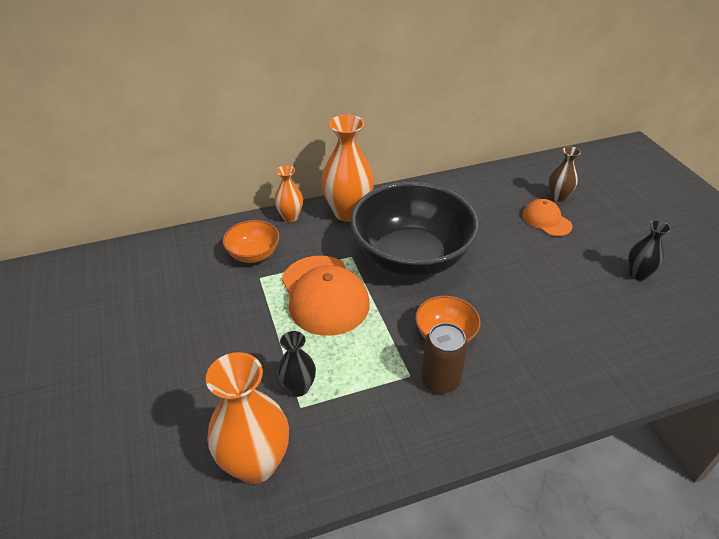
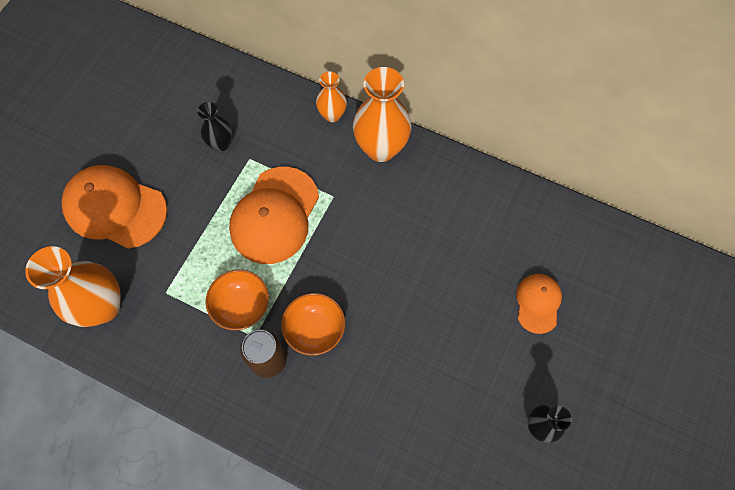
camera: 45 degrees right, 25 degrees up
orange bowl [223,220,279,263] -> orange bowl moved to [205,270,269,330]
black vase [277,331,316,397] -> black vase moved to [197,102,233,151]
black bowl [351,182,479,277] -> none
brown vase [549,146,581,202] -> none
none -> orange cap [62,165,167,249]

